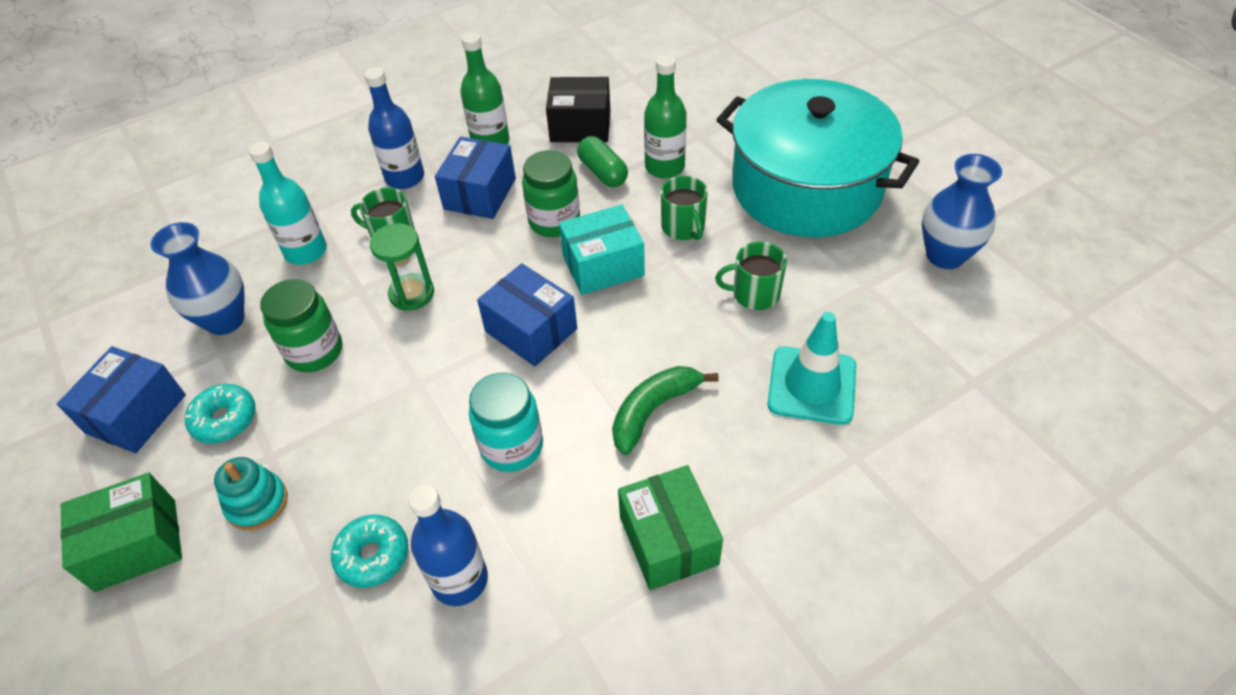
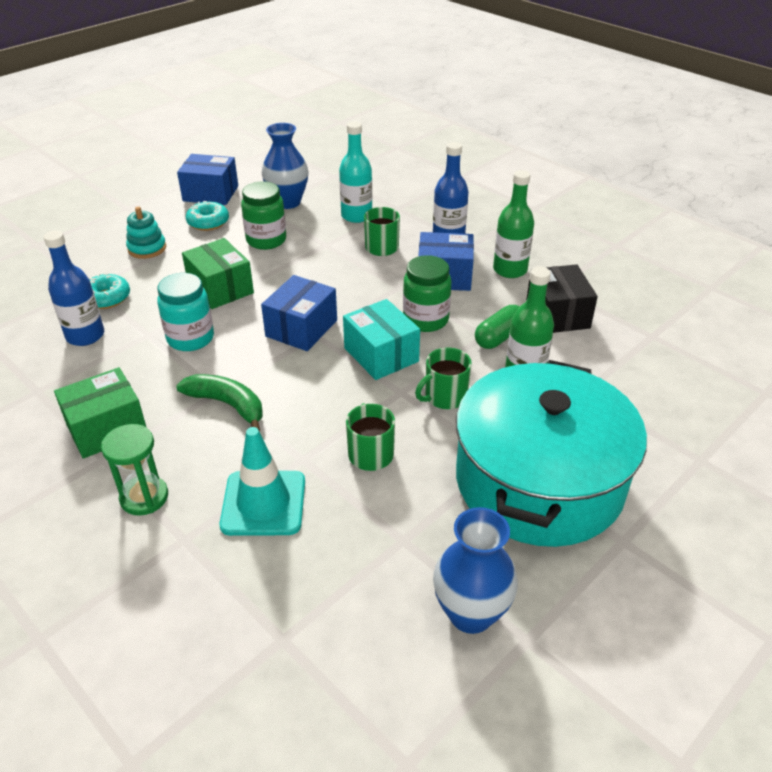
camera: 75 degrees right, 10 degrees down
green box [61,473,182,592] -> green box moved to [182,238,254,309]
green hourglass [370,223,434,311] -> green hourglass moved to [101,424,168,515]

